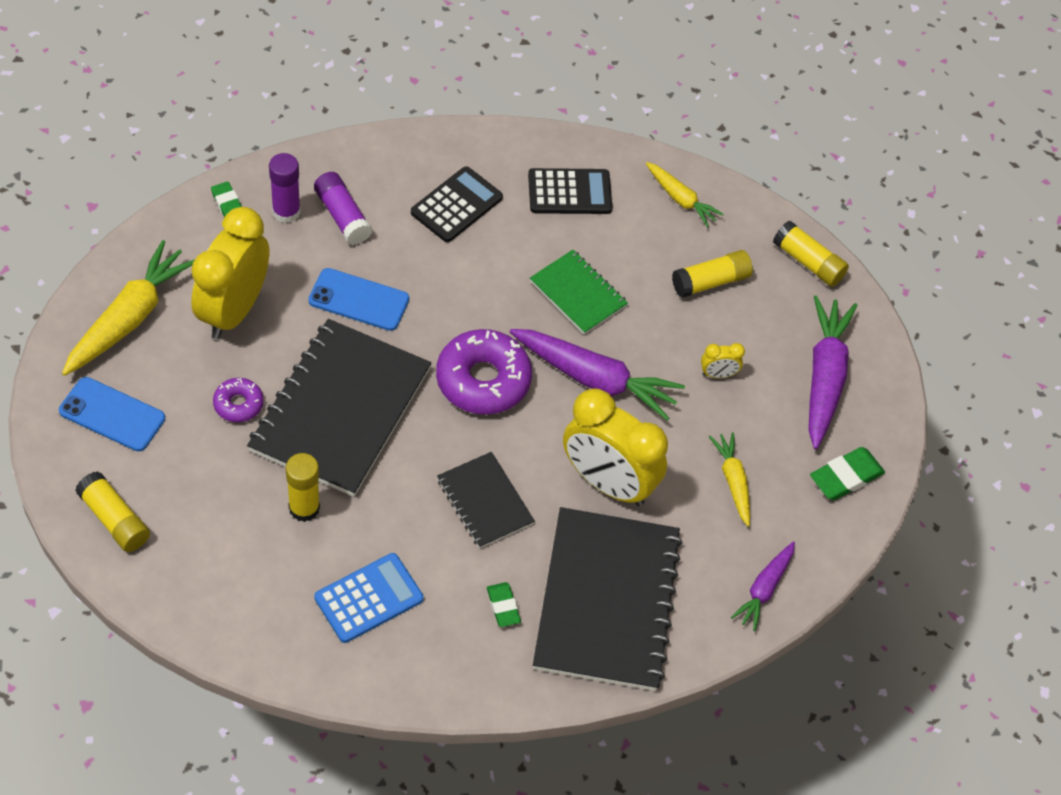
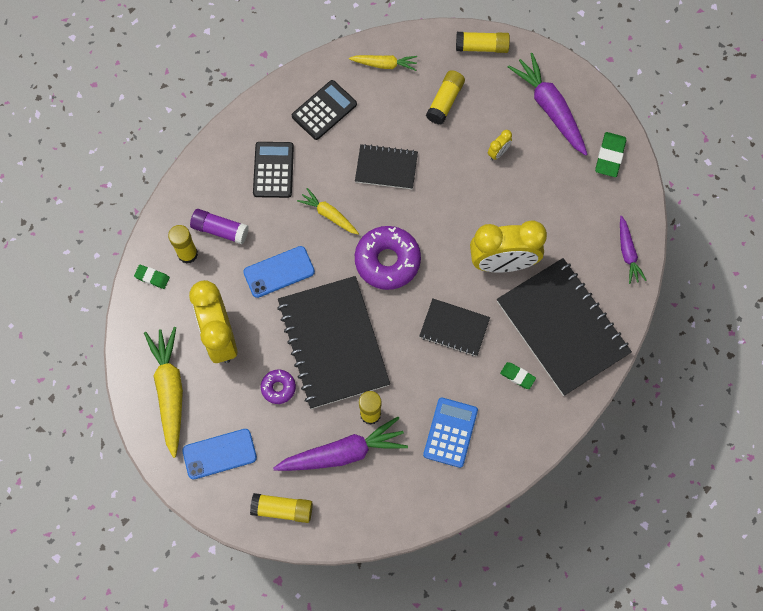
camera: 35 degrees left, 15 degrees up
purple glue stick [269,153,301,223] -> yellow glue stick [168,225,198,264]
purple carrot [510,329,685,420] -> purple carrot moved to [273,417,408,471]
green notebook [530,250,628,335] -> black notebook [355,144,418,189]
yellow carrot [709,432,750,527] -> yellow carrot moved to [297,188,359,235]

